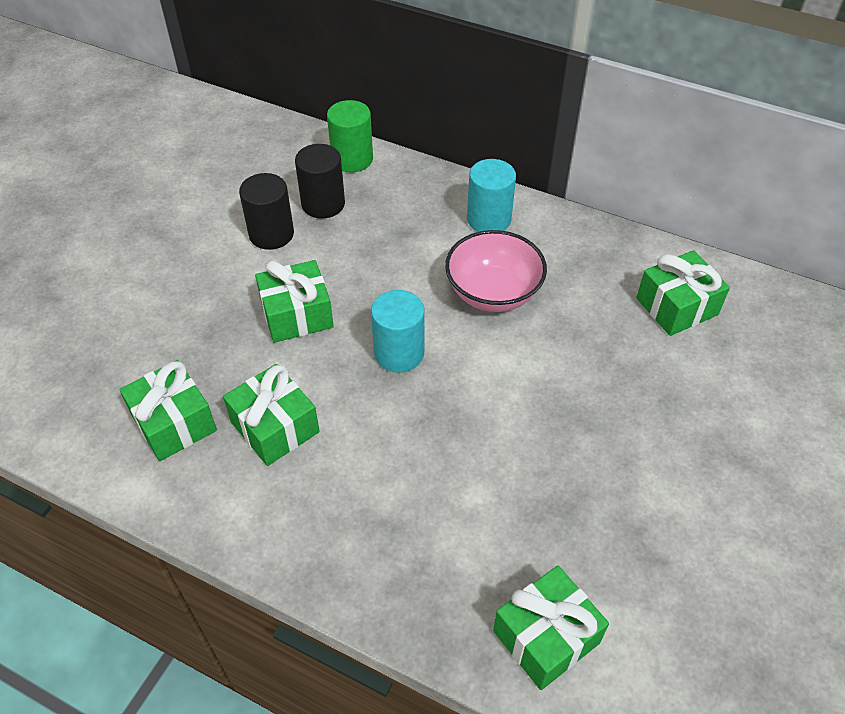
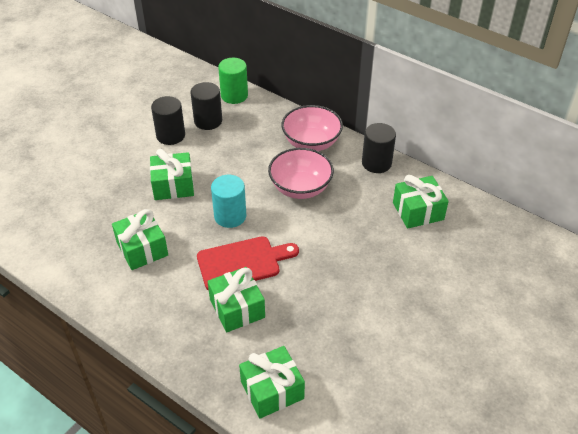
camera: 10 degrees right, 5 degrees down
green gift [120,360,217,461] -> green gift moved to [207,267,265,332]
turquoise cylinder [467,159,516,232] -> pink bowl [281,105,343,151]
none -> red cutting board [197,236,299,291]
none -> black cylinder [362,123,396,173]

